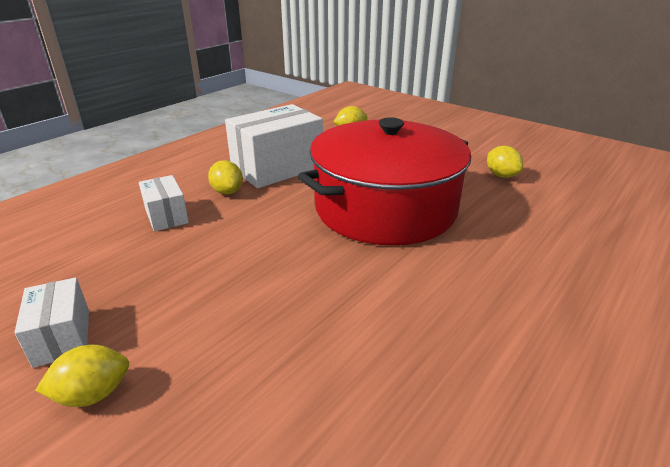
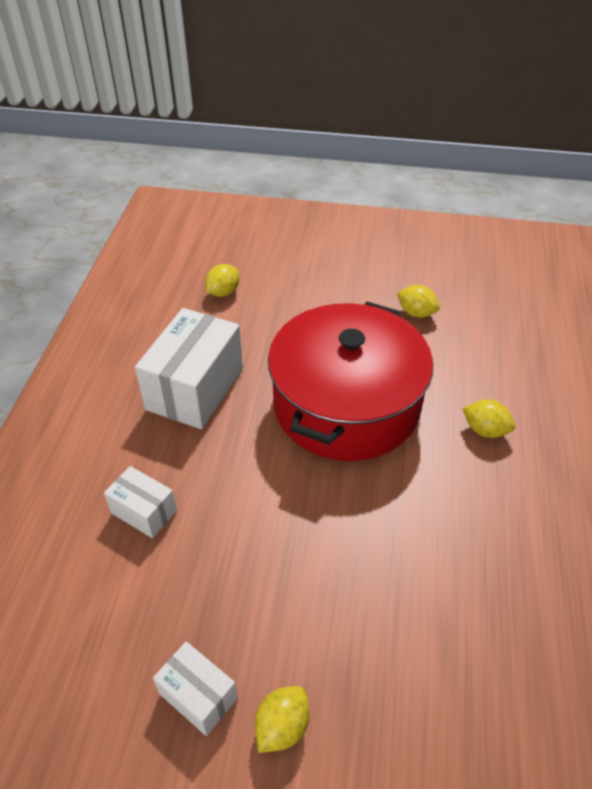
camera: 30 degrees left, 15 degrees up
yellow lemon [208,160,243,195] -> yellow lemon moved to [462,399,515,438]

